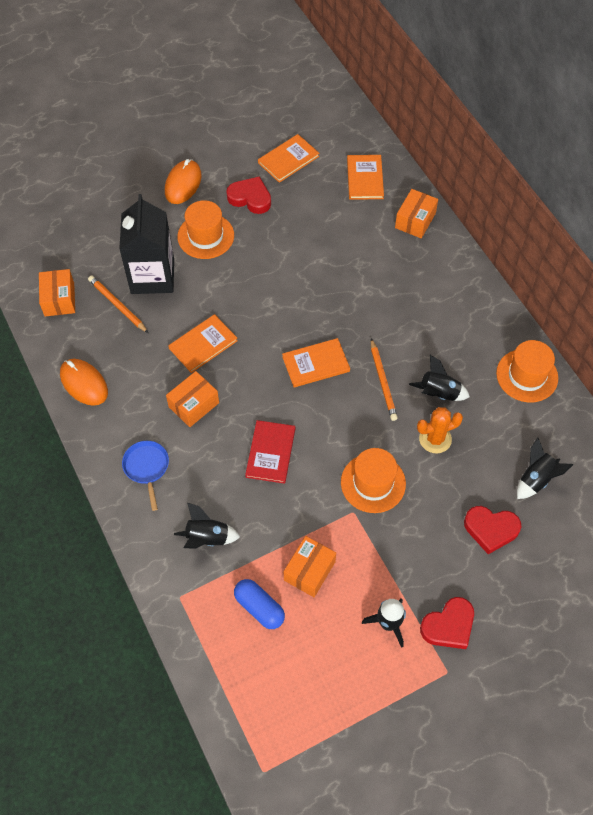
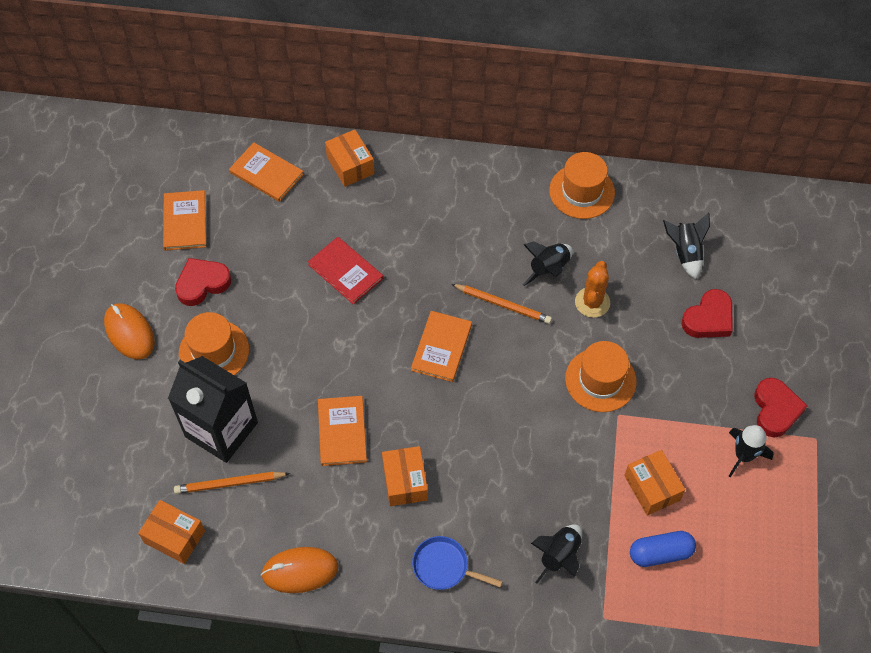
camera: 55 degrees left, 0 degrees up
red book [245,420,295,484] -> red book moved to [308,237,383,305]

